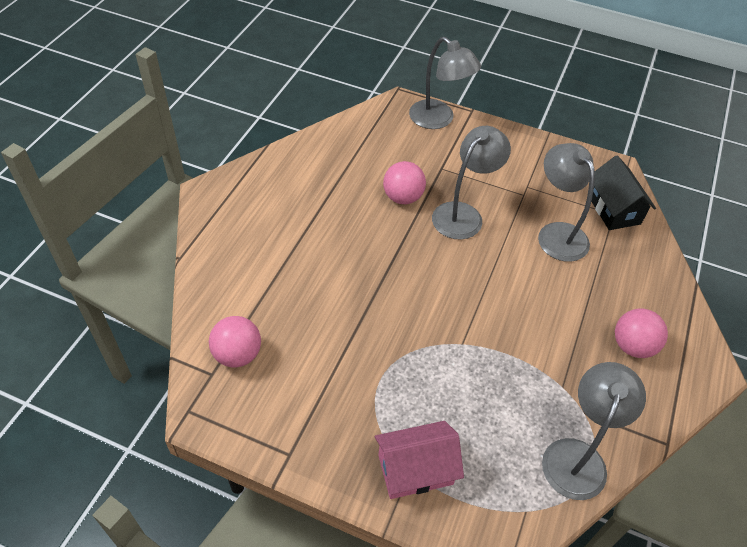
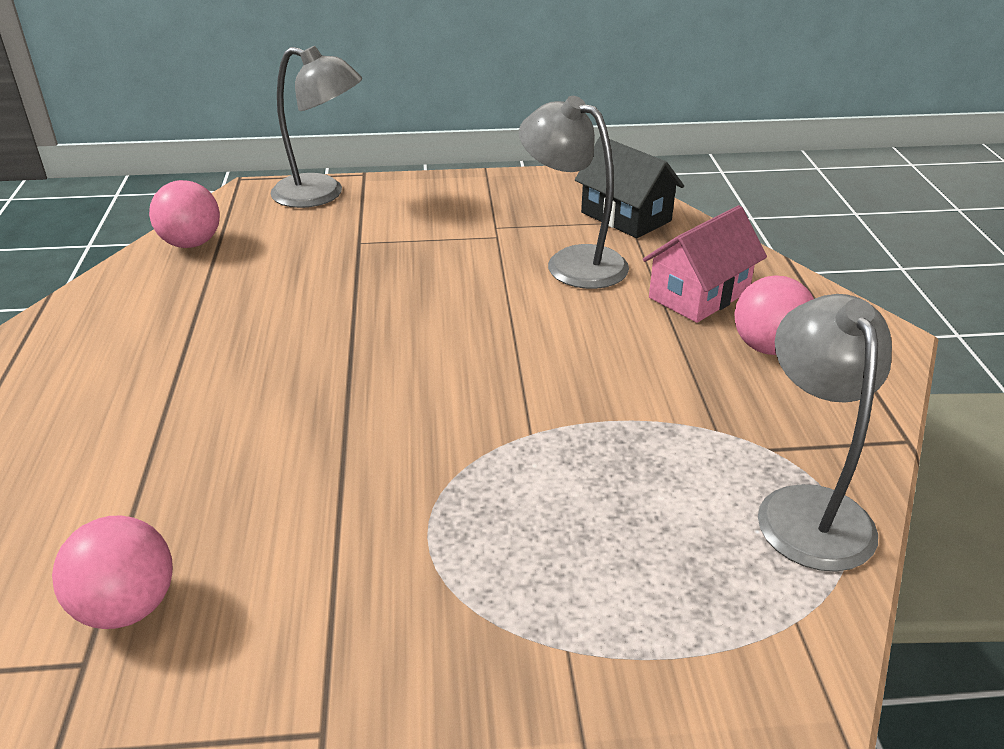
camera: 25 degrees left, 15 degrees down
pink house [375,421,464,499] -> pink house moved to [643,205,767,323]
pink ball [383,161,426,204] -> pink ball moved to [149,180,220,248]
grey lamp [432,126,511,240] -> none

